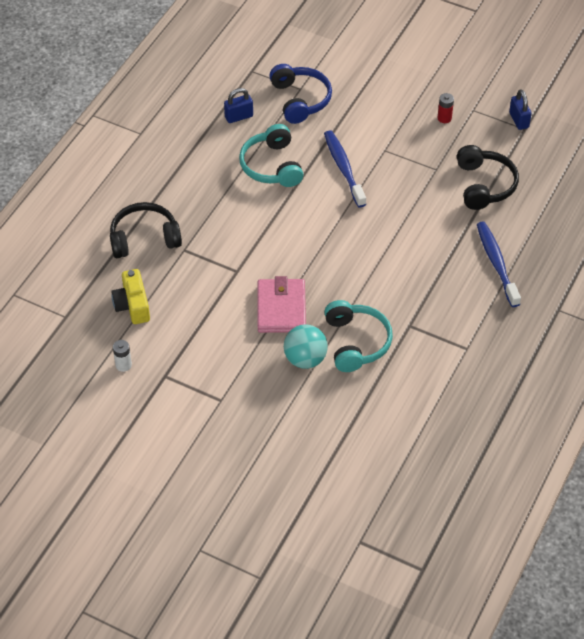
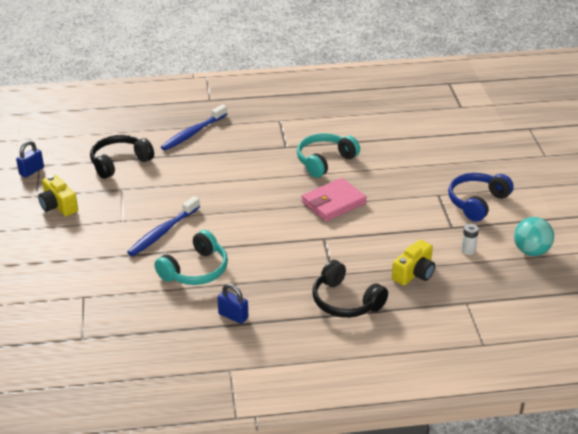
camera: 125 degrees left, 15 degrees down
blue padlock [224,88,253,123] -> blue padlock moved to [218,283,248,324]
blue headphones [269,64,332,124] -> blue headphones moved to [448,173,514,222]
turquoise ball [284,324,328,369] -> turquoise ball moved to [514,217,554,256]
red battery [437,93,454,123] -> yellow camera [38,175,78,216]

